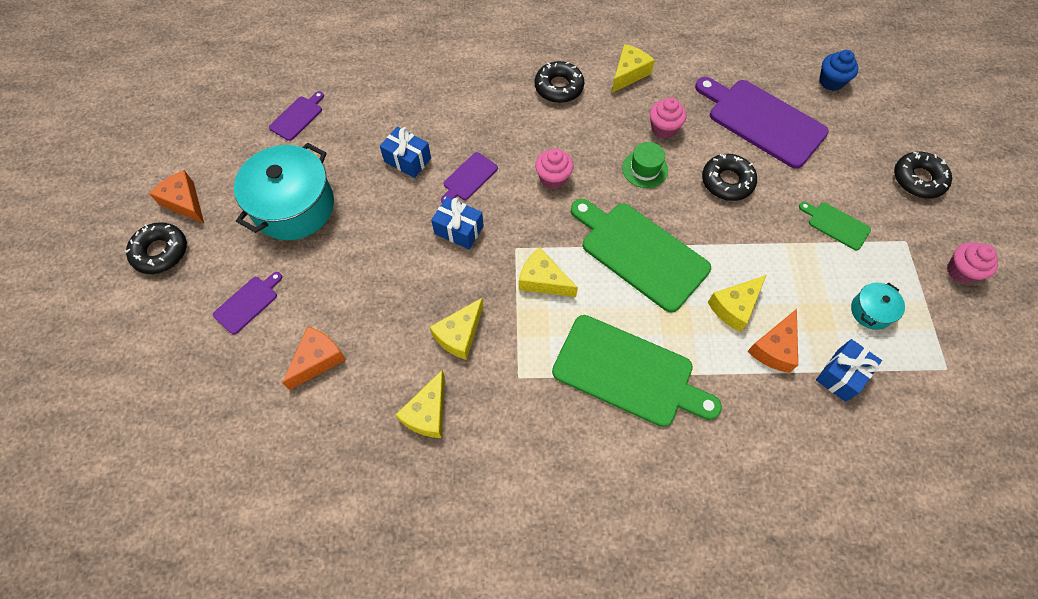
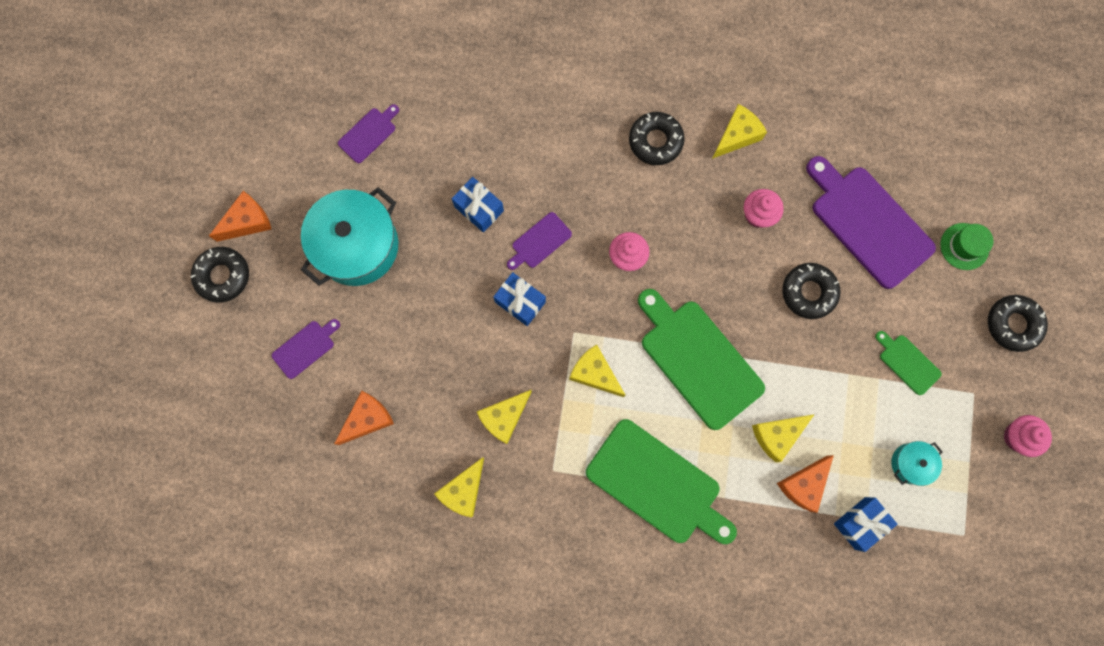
camera: 10 degrees right, 15 degrees up
orange cheese [149,170,204,223] -> orange cheese turned 90 degrees clockwise [209,191,271,242]
green hat [622,142,668,188] -> green hat moved to [940,223,993,270]
blue cupcake [819,50,858,91] -> none

